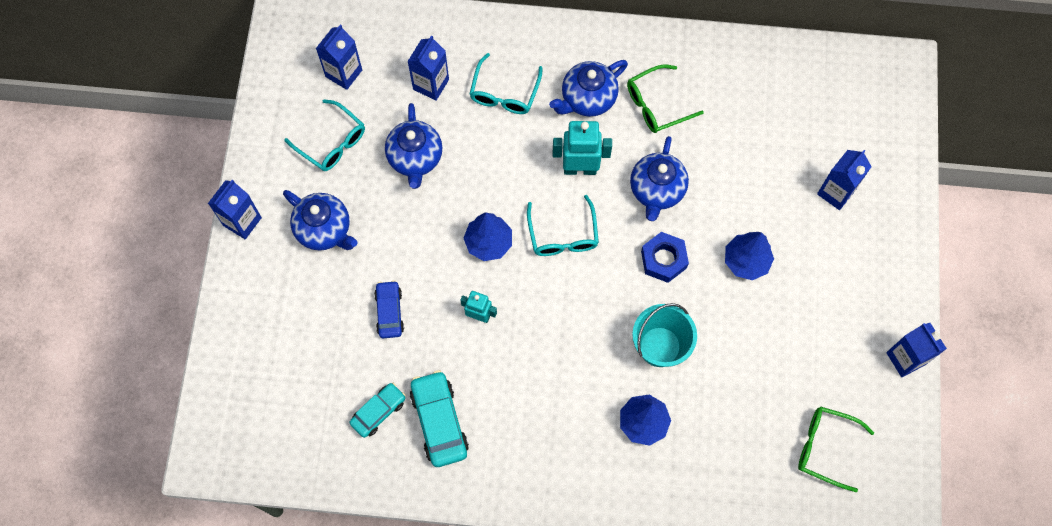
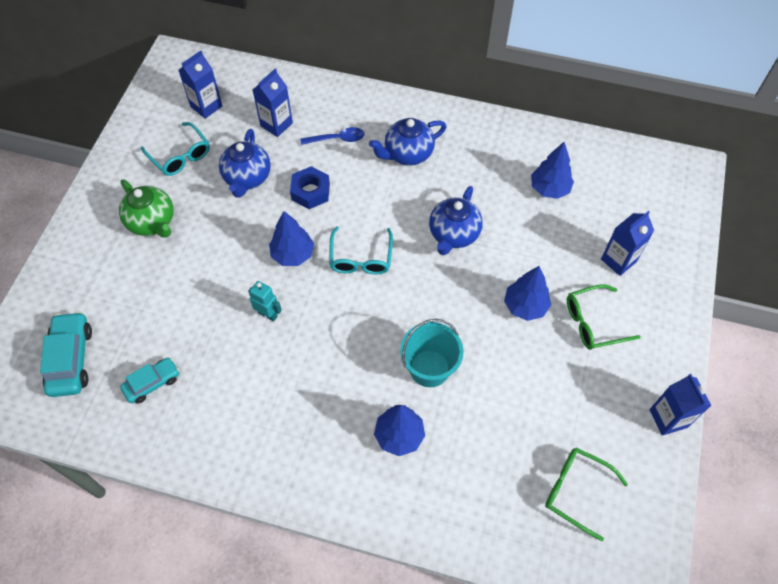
camera: 10 degrees right, 10 degrees down
blue carton [208,180,262,239] -> none
blue teapot [283,190,358,251] -> green teapot [119,179,174,238]
blue car [374,280,404,338] -> none
turquoise car [410,370,469,467] -> turquoise car moved to [40,311,92,397]
turquoise glasses [469,53,543,114] -> blue spoon [300,127,365,145]
turquoise robot [553,121,612,175] -> none
green glasses [627,64,704,133] -> green glasses moved to [567,285,640,350]
blue nut [641,232,689,283] -> blue nut moved to [290,166,330,209]
none -> blue tree [531,142,574,199]

